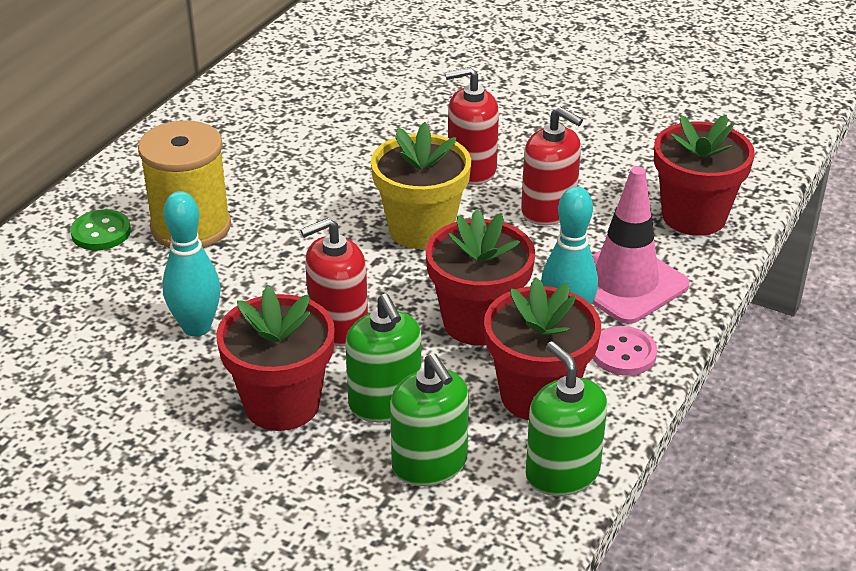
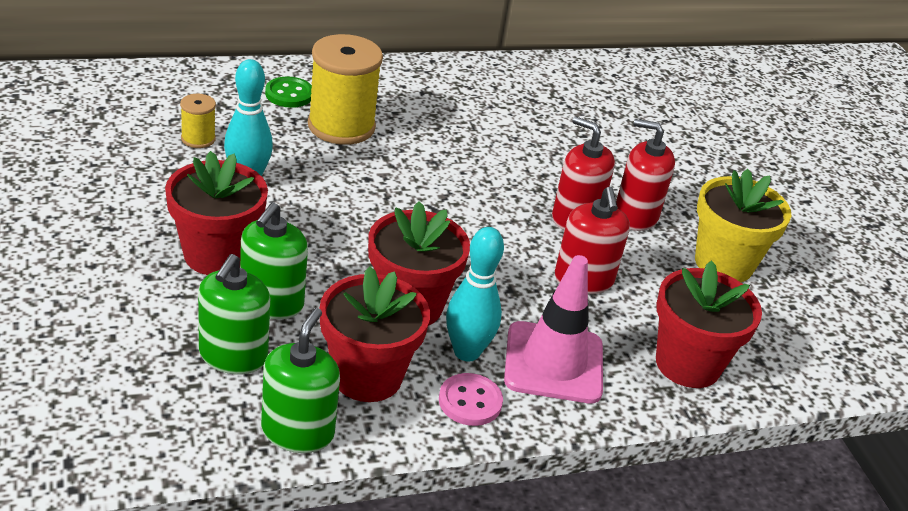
camera: 40 degrees right, 0 degrees up
red soap dispenser [300,218,368,347] -> red soap dispenser moved to [616,119,675,231]
yellow flower pot [371,122,471,249] -> yellow flower pot moved to [695,169,791,282]
none -> yellow spool [180,94,216,148]

